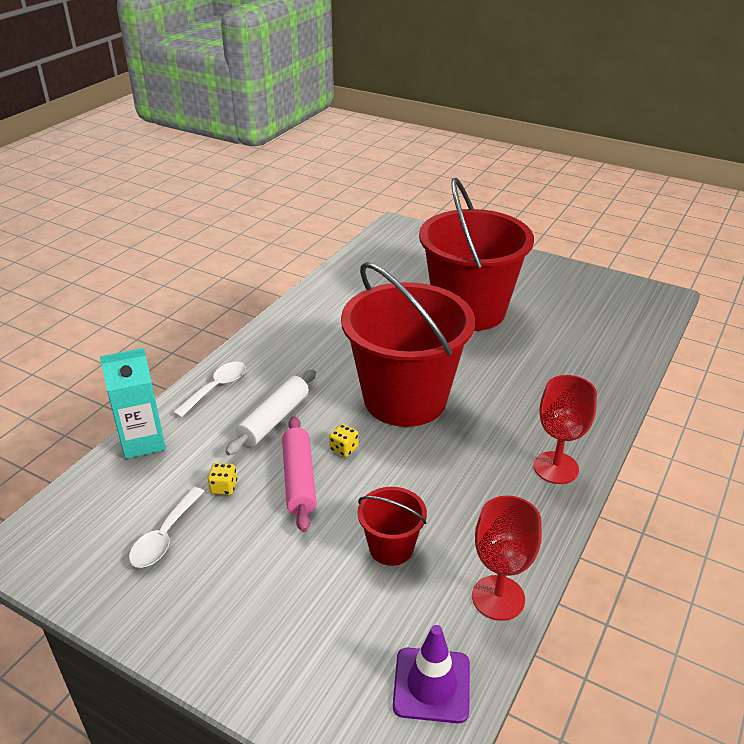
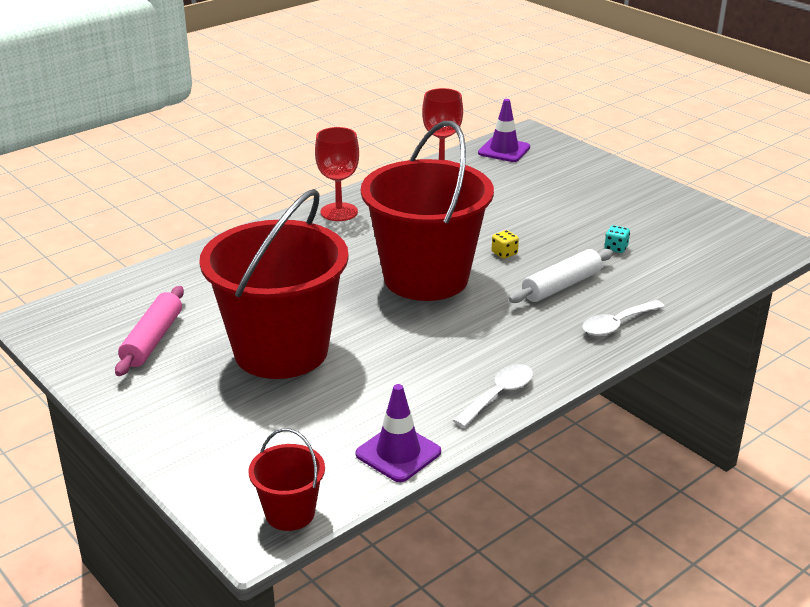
camera: 160 degrees left, 5 degrees down
turquoise carton [100,348,166,459] -> none
white spoon [129,487,205,568] -> white spoon moved to [453,364,533,427]
yellow dice [208,463,237,495] -> turquoise dice [604,225,630,253]
pink rolling pin [282,416,317,532] -> pink rolling pin moved to [115,286,184,376]
red bucket [358,487,427,566] -> red bucket moved to [248,428,325,531]
none -> purple traffic cone [356,384,441,482]

